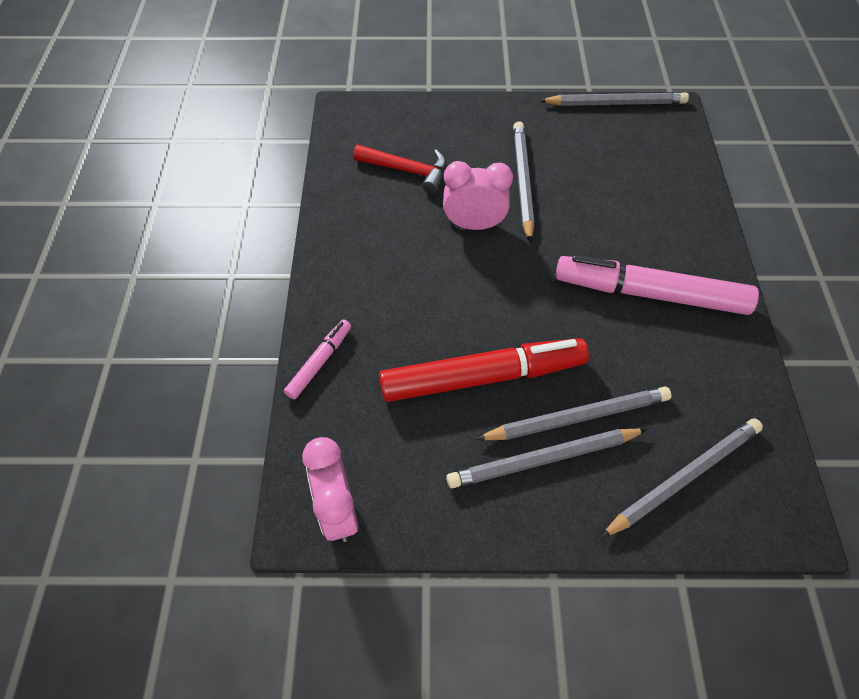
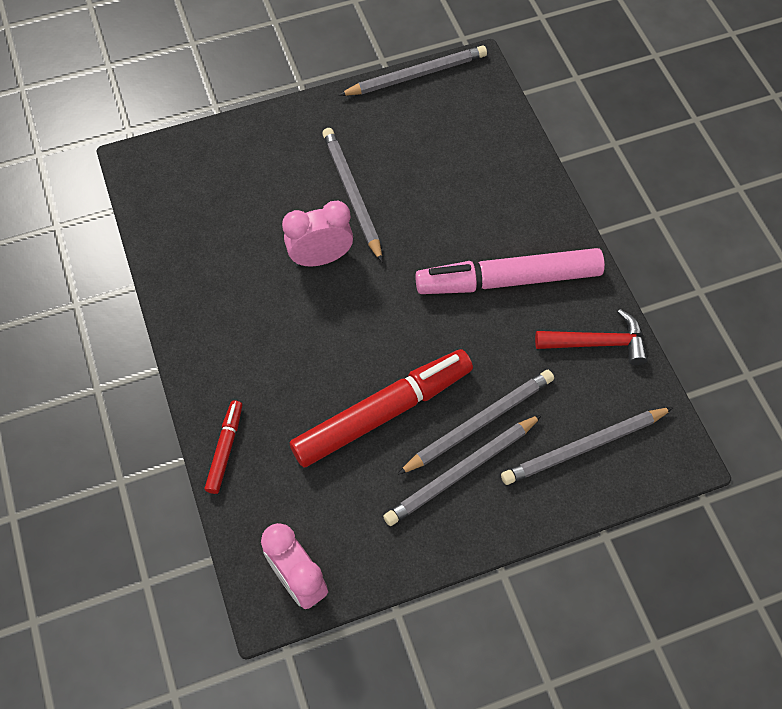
camera: 20 degrees left, 5 degrees up
pink marker [284,320,351,400] -> red marker [205,400,242,494]
red hammer [353,145,447,194] -> red hammer moved to [535,309,648,365]
grey pencil [601,418,763,538] -> grey pencil turned 150 degrees counterclockwise [501,407,674,485]

